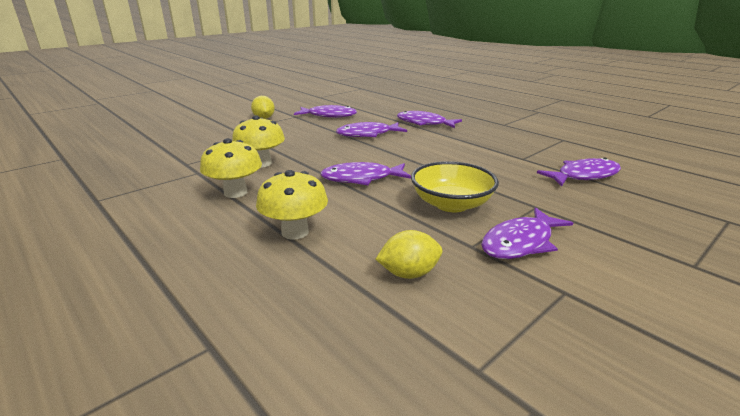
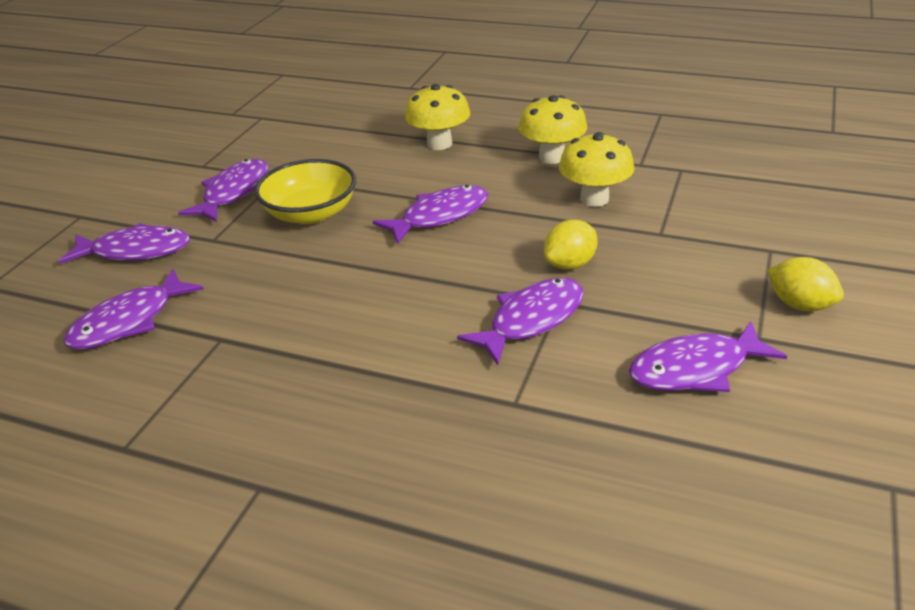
camera: 155 degrees right, 10 degrees up
yellow lemon [376,230,442,279] -> yellow lemon moved to [544,220,598,270]
purple fish [397,111,462,128] -> purple fish moved to [59,223,190,264]

